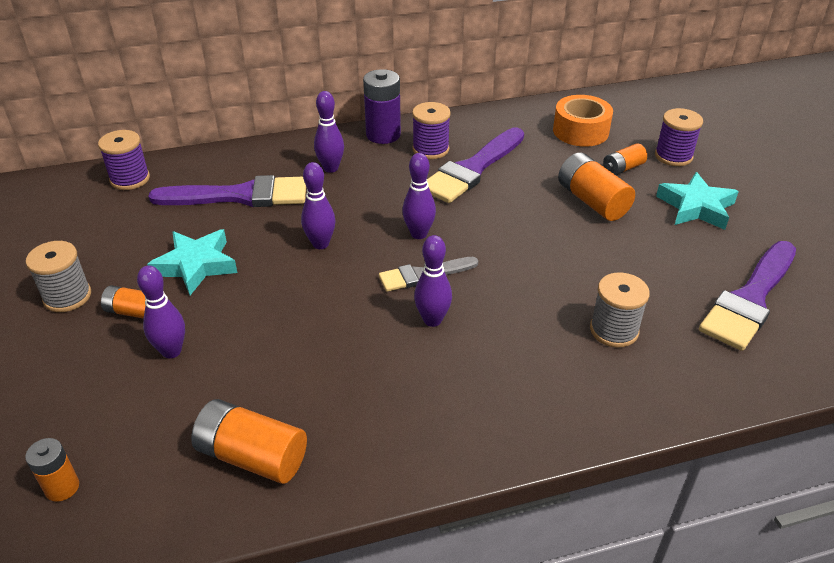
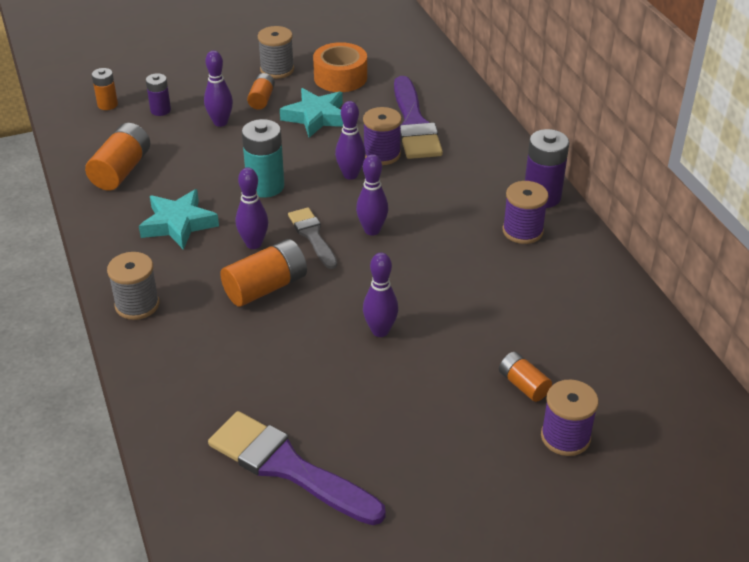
camera: 85 degrees right, 0 degrees up
purple spool [98,130,150,190] -> purple spool moved to [363,107,402,165]
purple bowling pin [314,91,344,173] -> purple bowling pin moved to [363,253,398,337]
purple brush [427,127,524,203] -> none
orange tape [553,95,613,147] -> orange tape moved to [313,42,367,92]
orange battery [558,152,635,221] -> orange battery moved to [220,239,307,307]
grey spool [590,272,650,348] -> grey spool moved to [107,252,159,320]
turquoise star [656,172,739,230] -> turquoise star moved to [139,189,219,250]
none -> purple battery [146,73,171,116]
none -> turquoise battery [242,119,284,198]

